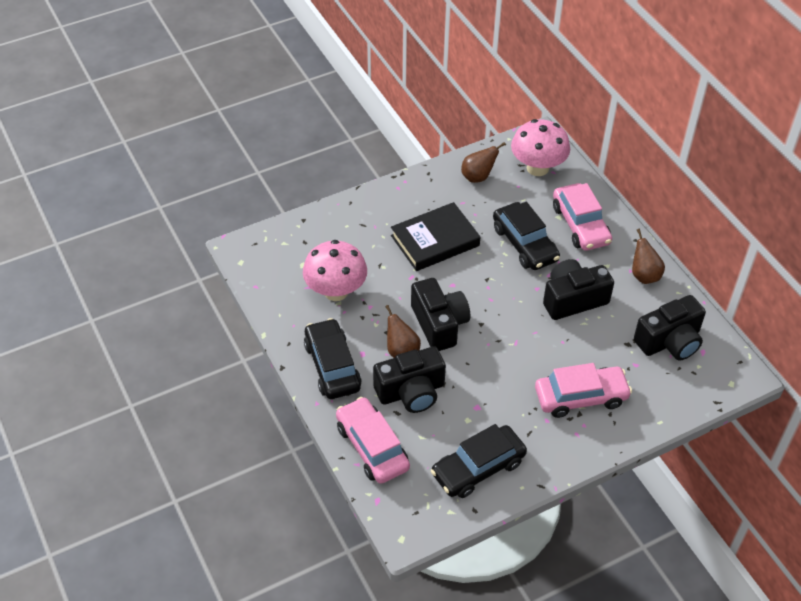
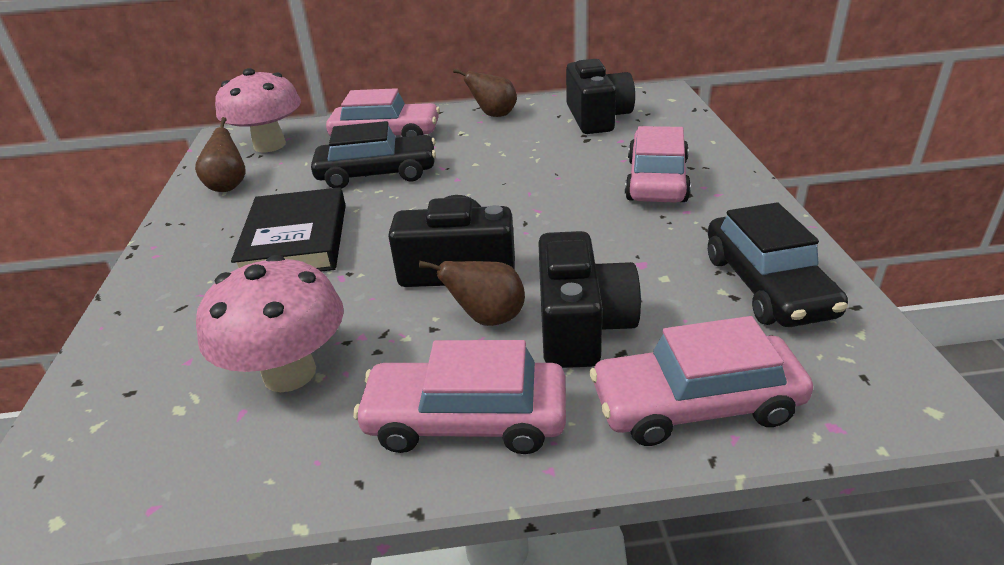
camera: 65 degrees left, 15 degrees down
black car [304,318,362,399] -> pink car [353,340,566,454]
black camera [543,259,614,320] -> none

